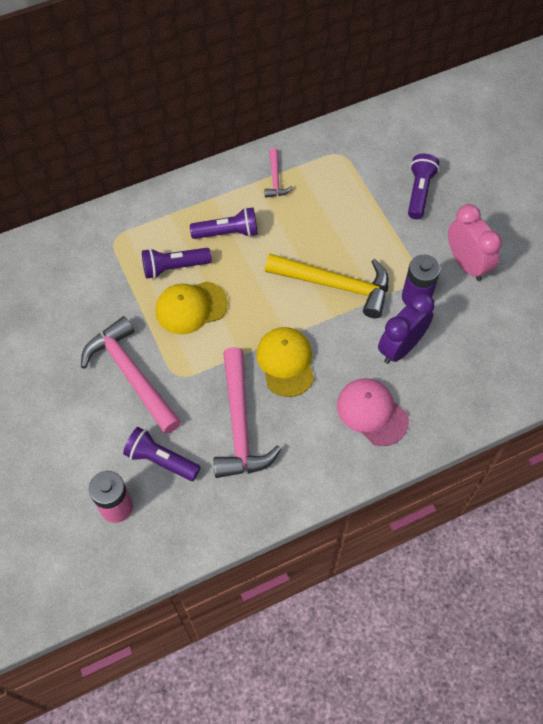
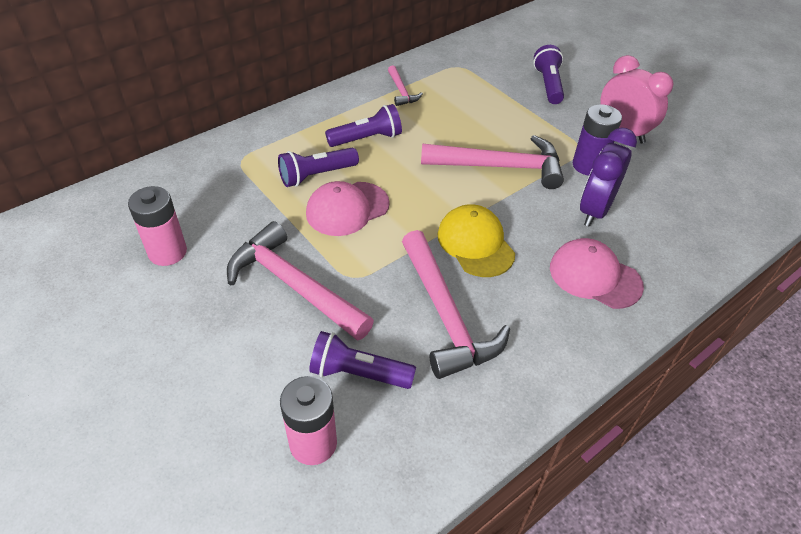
camera: 15 degrees left, 15 degrees down
yellow cap [155,281,228,334] -> pink cap [306,181,390,236]
yellow hammer [265,254,389,318] -> pink hammer [421,135,564,189]
none -> pink battery [128,186,187,266]

